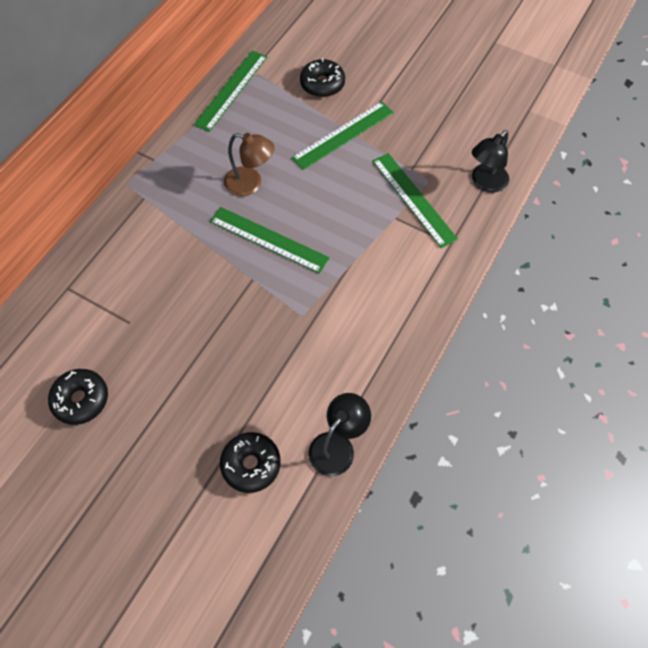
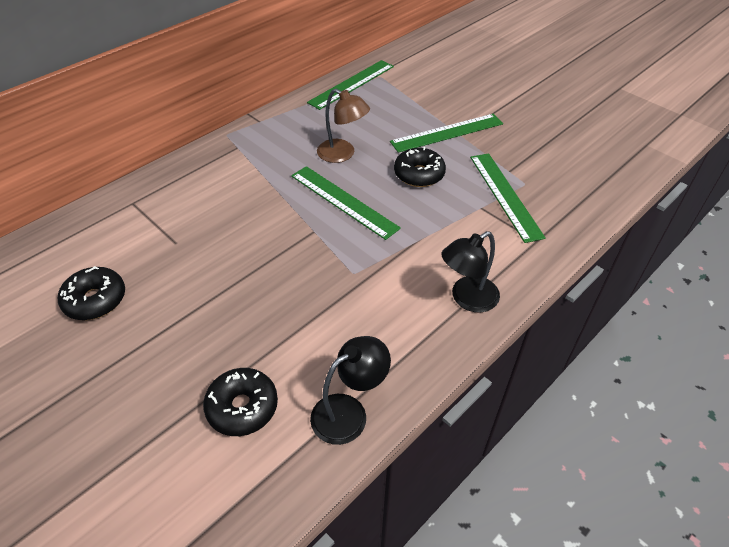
camera: 15 degrees right, 15 degrees down
black donut [300,58,345,97] -> black donut moved to [394,147,446,187]
black lamp [472,130,509,193] -> black lamp moved to [442,231,500,313]

